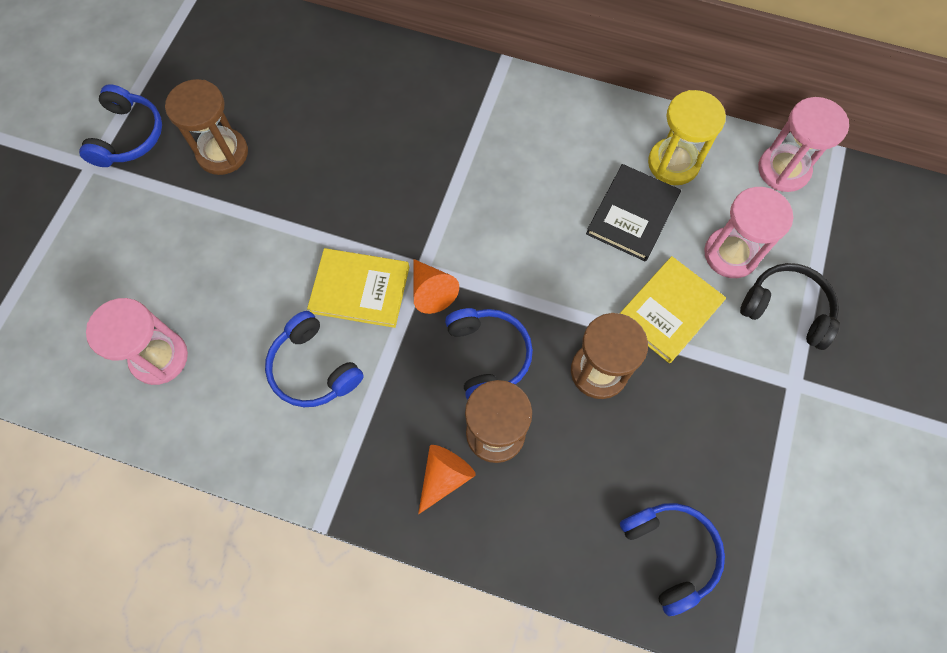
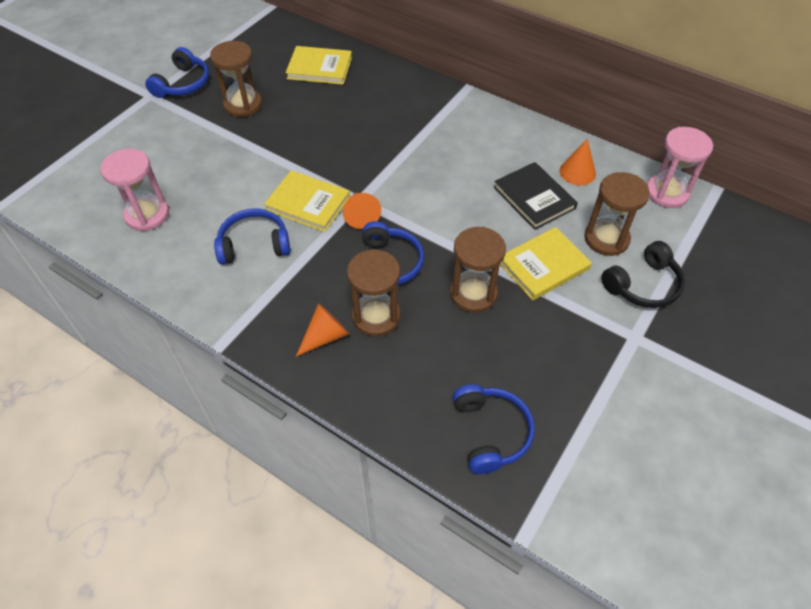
camera: 15 degrees right, 15 degrees down
blue headphones [265,311,364,407] -> blue headphones turned 105 degrees clockwise [214,208,290,265]
black book [586,164,681,261] -> black book turned 75 degrees counterclockwise [494,162,578,230]
yellow hourglass [648,90,726,185] -> orange cone [560,139,596,185]
pink hourglass [704,187,793,278] -> brown hourglass [584,172,650,256]
black headphones [740,263,840,350] -> black headphones turned 105 degrees clockwise [601,241,685,308]
none -> yellow book [286,46,352,85]

